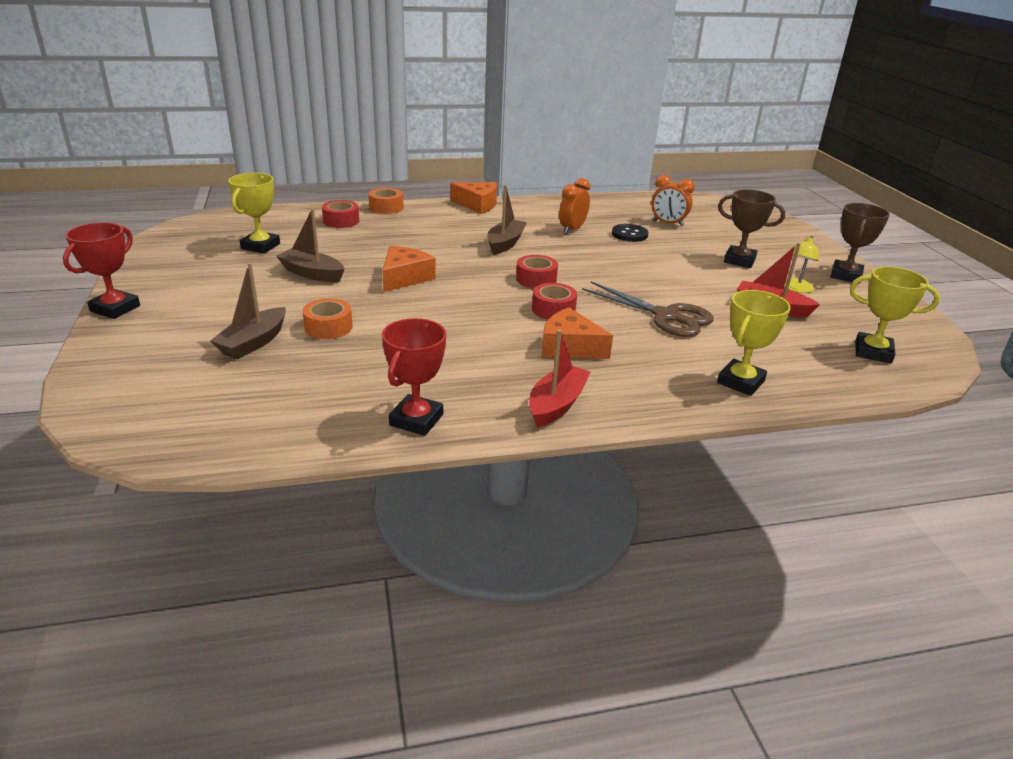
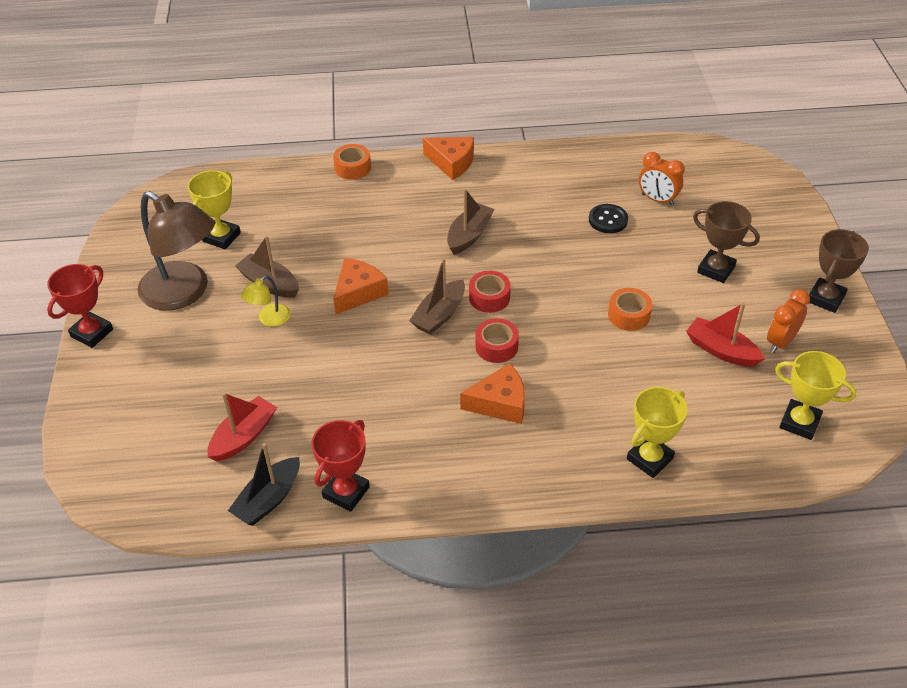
camera: 10 degrees right, 15 degrees up
brown boat [210,263,286,359] -> brown boat moved to [409,258,465,335]
orange tape [303,298,353,339] -> orange tape moved to [608,288,652,331]
red tape [322,200,359,228] -> none
red boat [529,329,590,427] -> red boat moved to [208,392,277,462]
orange cheese [542,307,613,359] -> orange cheese turned 135 degrees clockwise [460,363,525,424]
orange clock [559,178,591,234] -> orange clock moved to [767,289,810,353]
brown scissors [582,282,714,337] -> none
yellow lamp [784,236,819,293] -> yellow lamp moved to [241,275,291,327]
none -> brown lamp [137,191,215,311]
none -> black boat [228,443,300,526]

